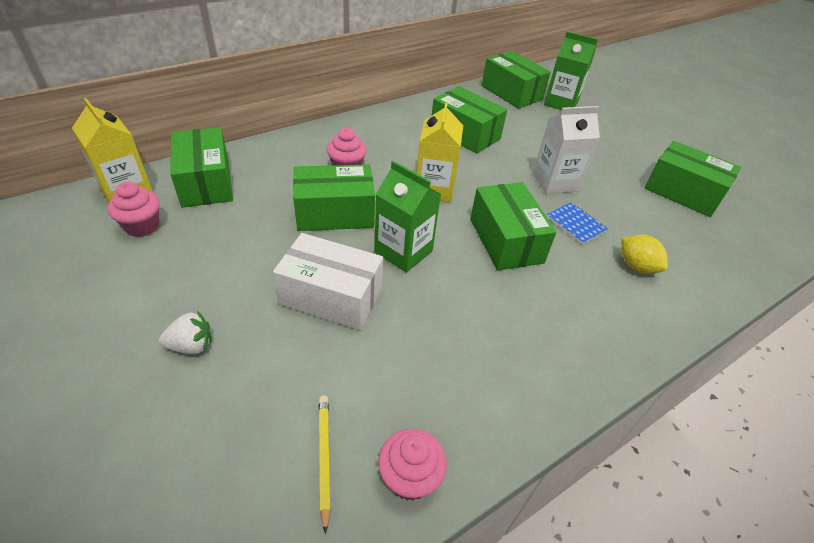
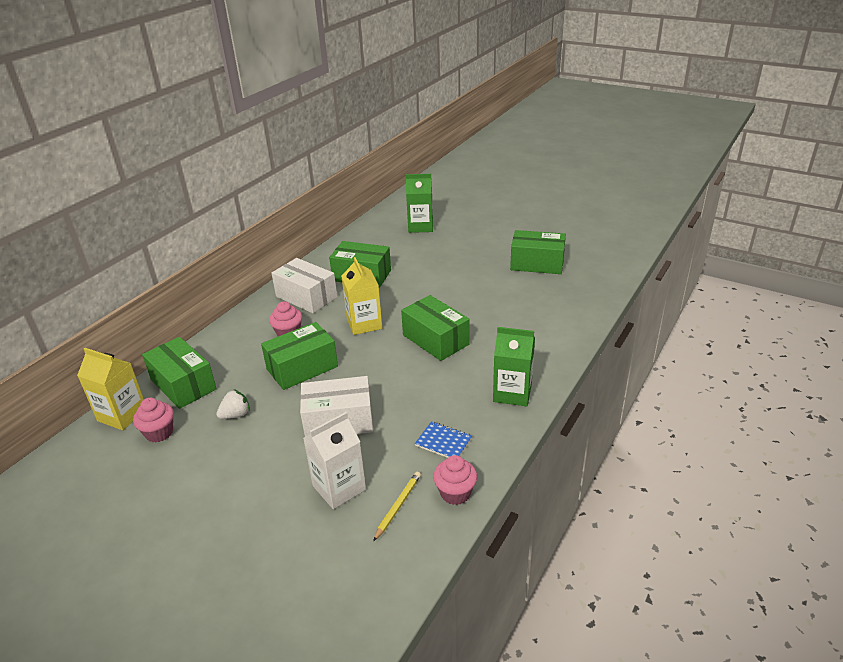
camera: 20 degrees left, 10 degrees down
white strawberry [159,311,212,354] -> white strawberry moved to [216,389,250,419]
yellow pencil [319,396,331,534] -> yellow pencil turned 60 degrees clockwise [373,472,421,541]
green carton [374,161,441,273] -> green carton moved to [493,327,535,406]
green box [481,51,551,109] -> none
white carton [533,106,600,194] -> white carton moved to [303,412,366,509]
blue notebook [546,202,608,244] -> blue notebook moved to [415,421,472,458]
yellow lemon [622,235,668,274] -> none
none -> white box [271,258,337,313]

